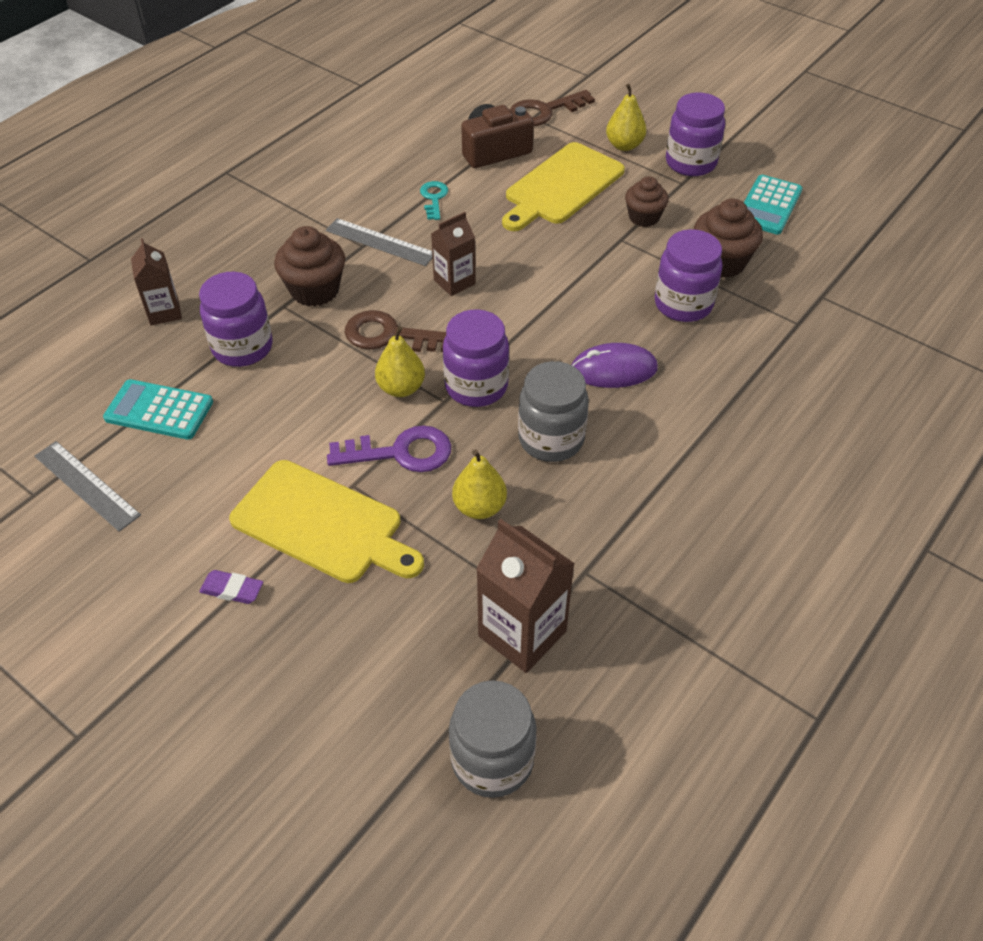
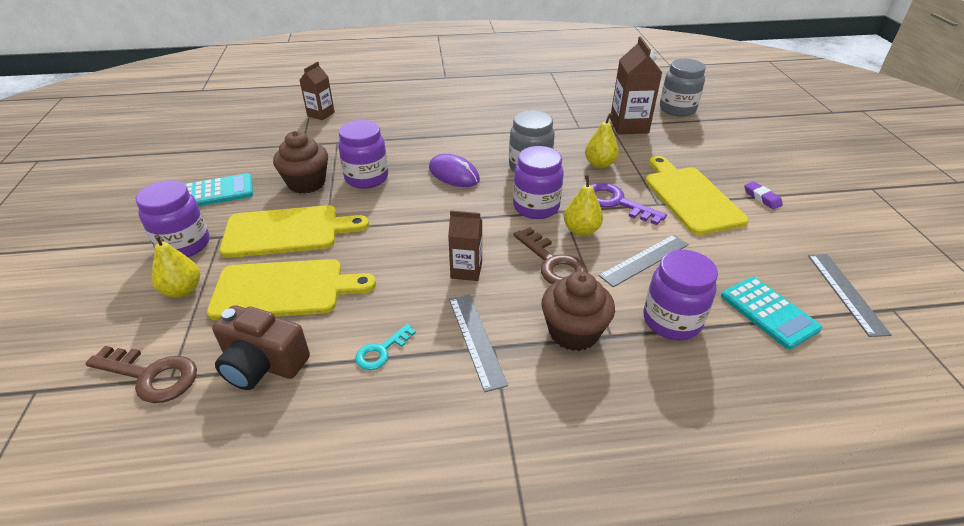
camera: 135 degrees left, 10 degrees down
brown carton [131,238,182,325] -> brown carton moved to [299,61,335,120]
brown cupcake [625,176,669,227] -> yellow cutting board [220,205,369,258]
none -> grey ruler [599,235,689,287]

